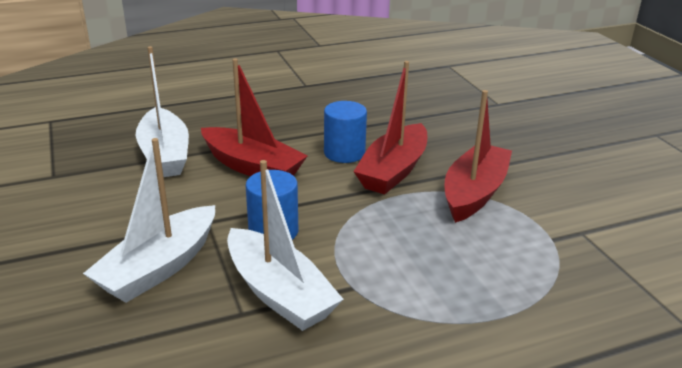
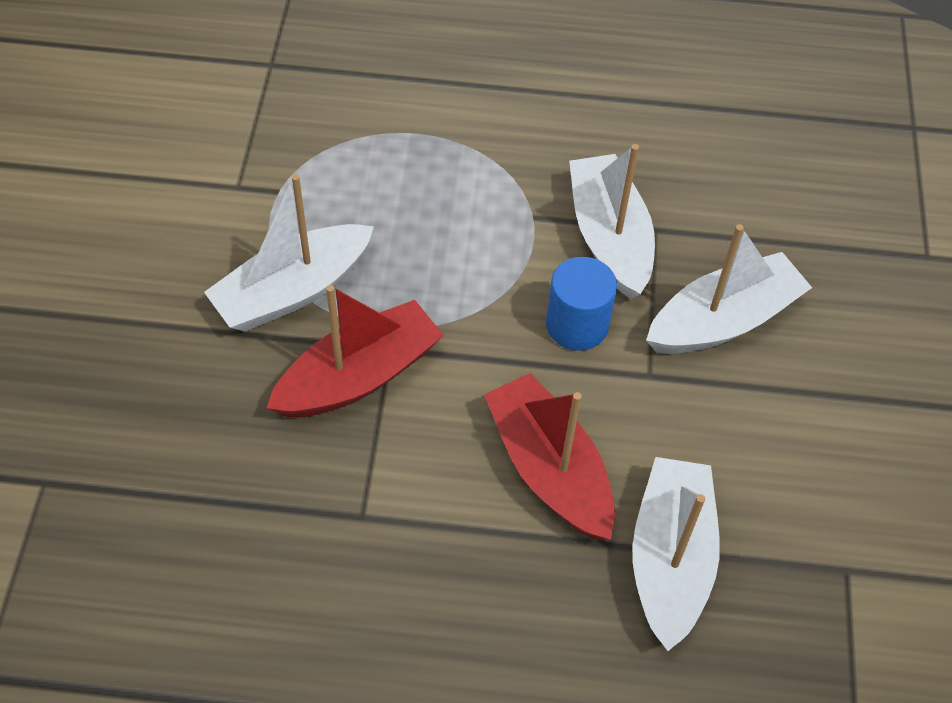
camera: 155 degrees left, 25 degrees up
blue cylinder [324,101,367,163] -> none
red boat [445,90,512,223] -> white boat [204,174,374,331]

